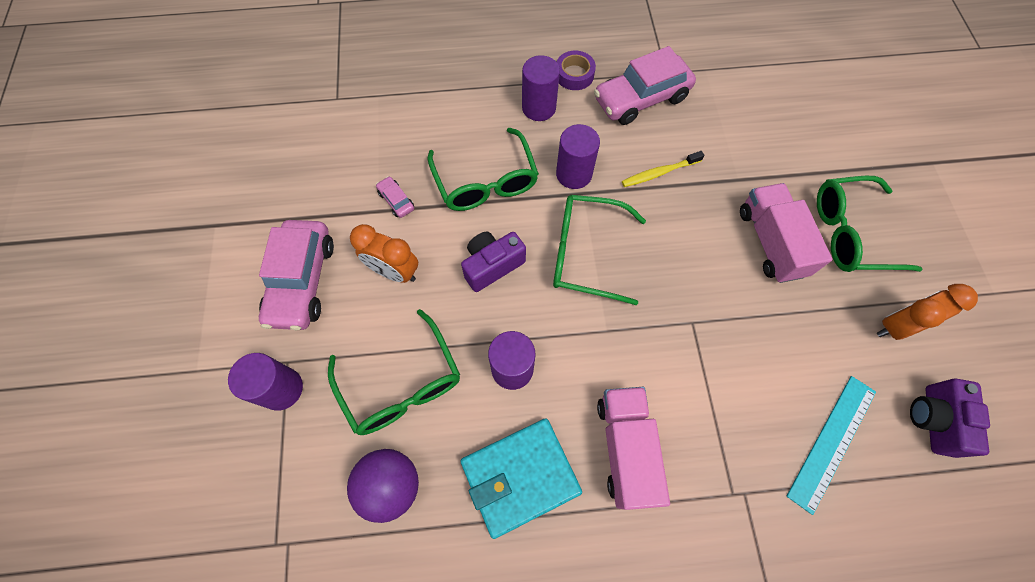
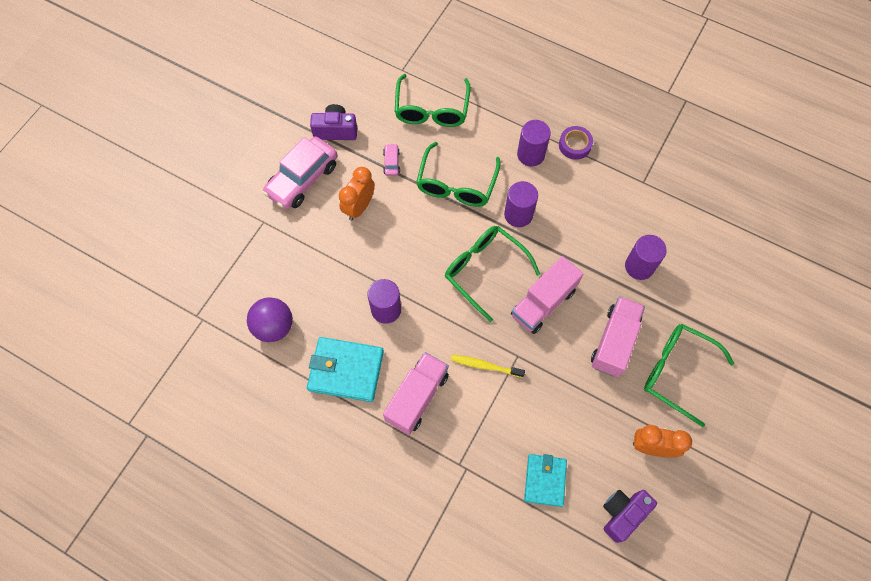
camera: 35 degrees right, 0 degrees up
purple cylinder [228,353,303,411] -> purple cylinder moved to [625,235,667,280]
green glasses [328,309,460,435] -> green glasses moved to [395,74,471,127]
orange clock [350,224,418,283] -> orange clock turned 60 degrees clockwise [339,167,375,221]
purple camera [461,231,526,292] -> purple camera moved to [310,104,357,140]
pink car [594,46,696,125] -> none
yellow toothbrush [622,151,704,187] -> yellow toothbrush moved to [451,355,525,378]
turquoise ruler [787,376,876,515] -> turquoise wallet [524,454,567,507]
none -> pink truck [511,256,583,334]

